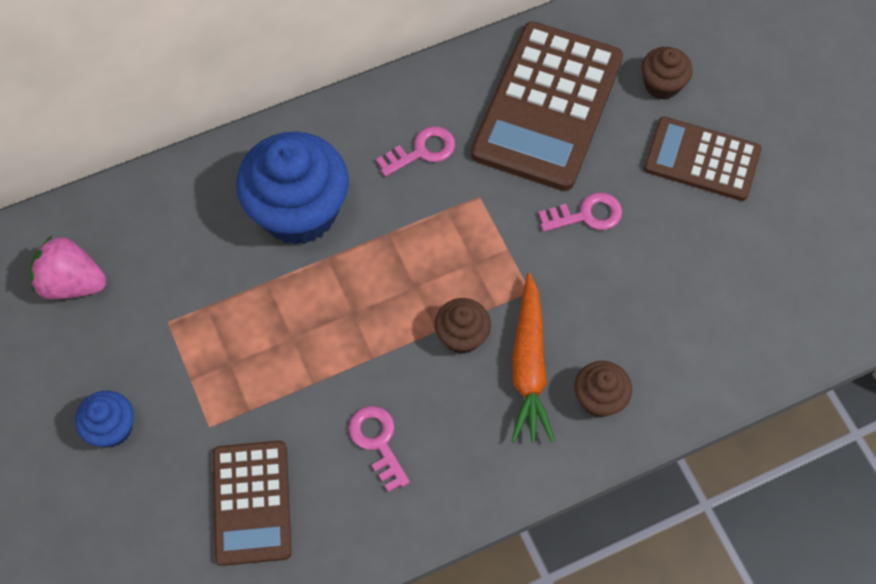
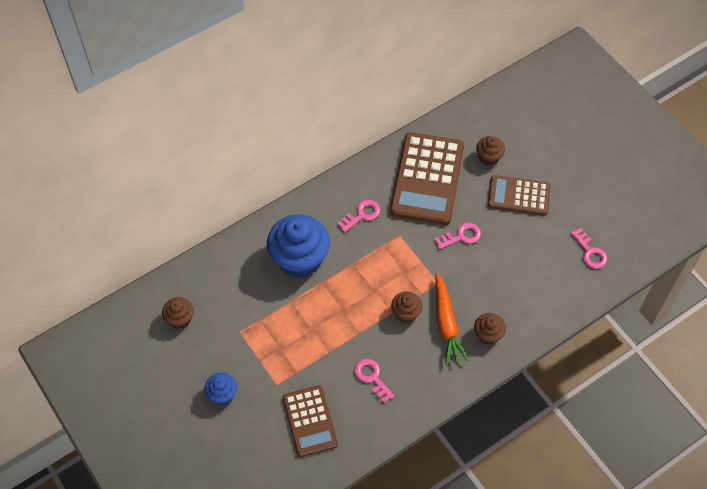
camera: 10 degrees left, 5 degrees down
pink strawberry [30,236,107,299] -> brown cupcake [162,297,194,329]
none -> pink key [571,228,607,269]

